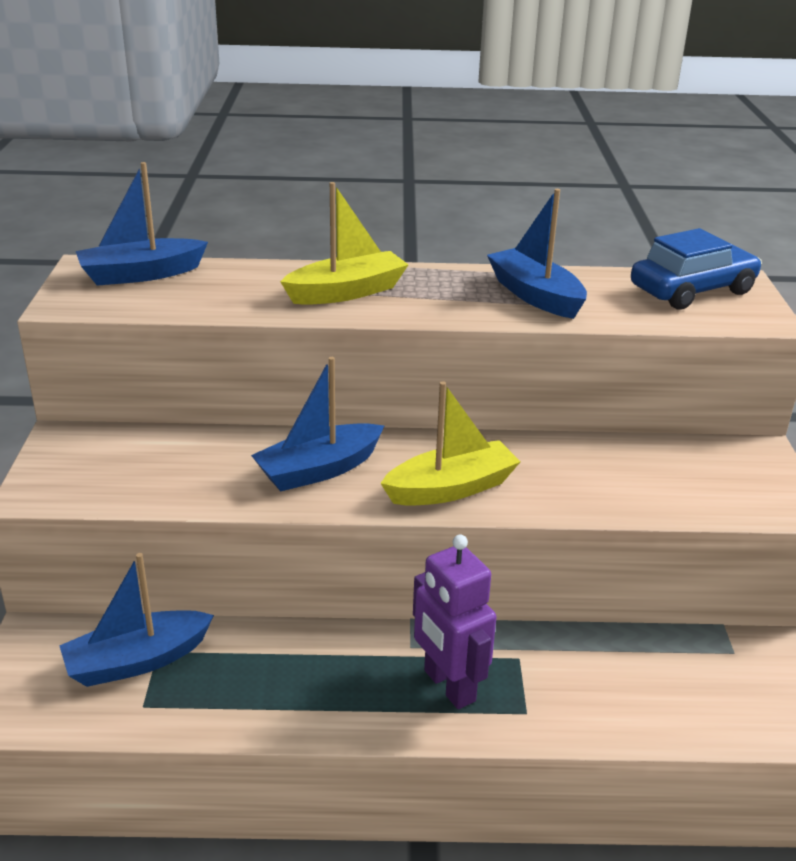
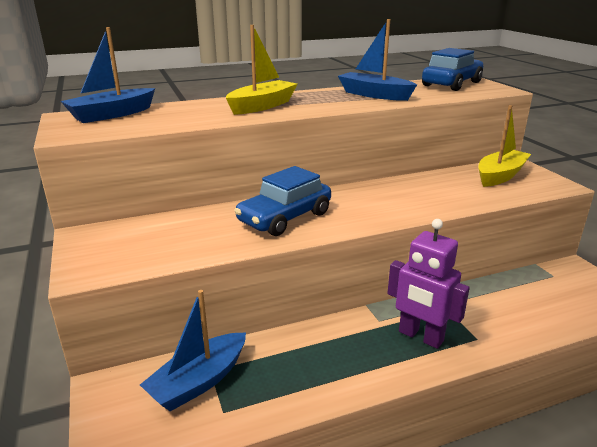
camera: 20 degrees left, 5 degrees down
blue boat [251,357,384,491] -> blue car [234,166,331,236]
yellow boat [380,381,520,506] -> yellow boat moved to [478,105,531,187]

